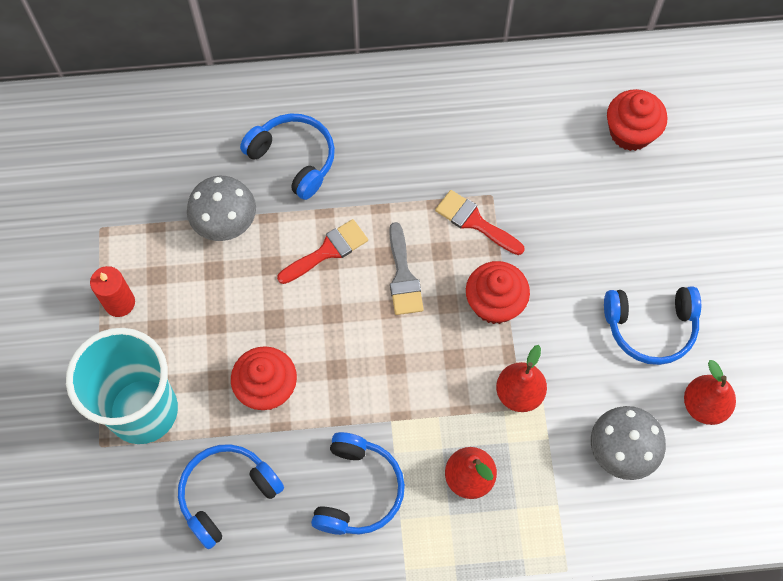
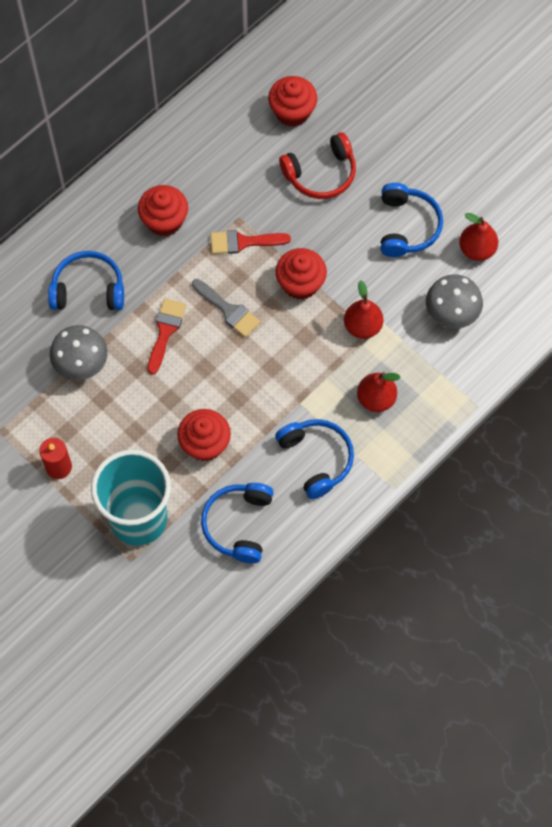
camera: 40 degrees left, 0 degrees up
blue headphones [604,287,701,365] -> blue headphones turned 45 degrees counterclockwise [380,183,443,257]
none -> red cupcake [138,185,188,236]
none -> red headphones [279,132,356,199]

